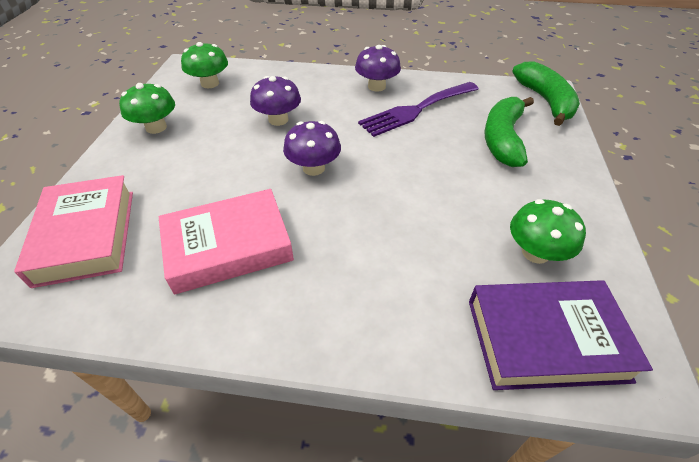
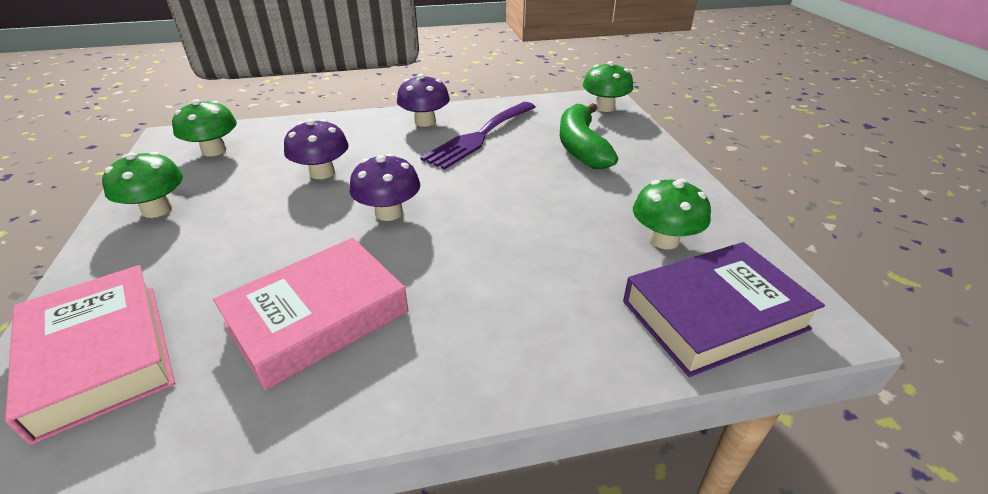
camera: 20 degrees left, 10 degrees down
green banana [512,61,580,126] -> green mushroom [583,61,633,112]

